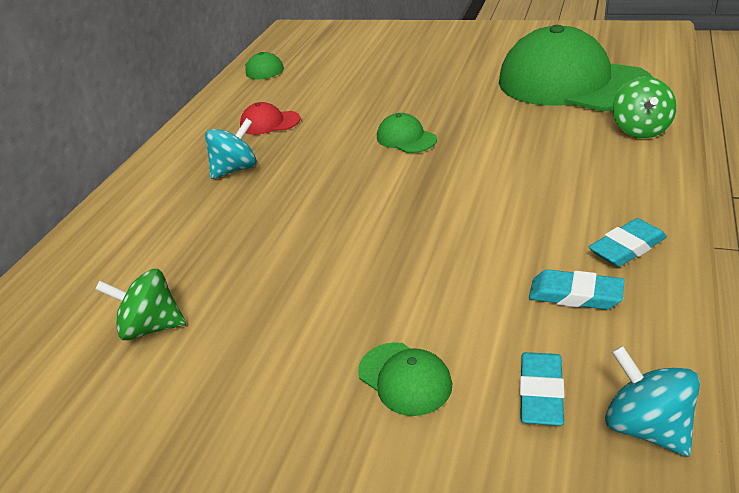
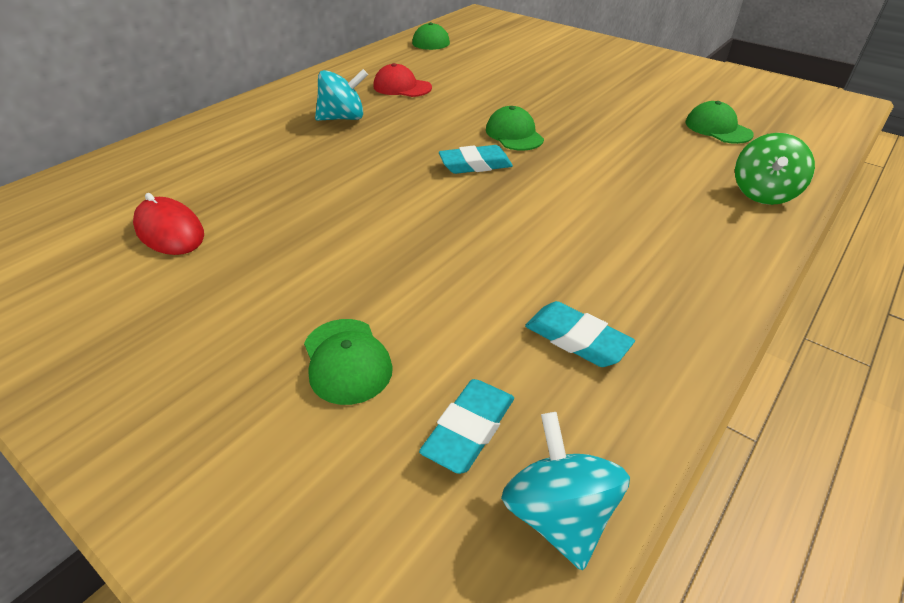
camera: 15 degrees right, 5 degrees up
green spinning top [95,269,186,341] -> red mouse [133,193,204,255]
green cap [499,25,653,112] -> green cap [686,101,754,144], size x0.40
turquoise eraser [589,218,667,267] -> turquoise eraser moved to [439,145,513,174]

